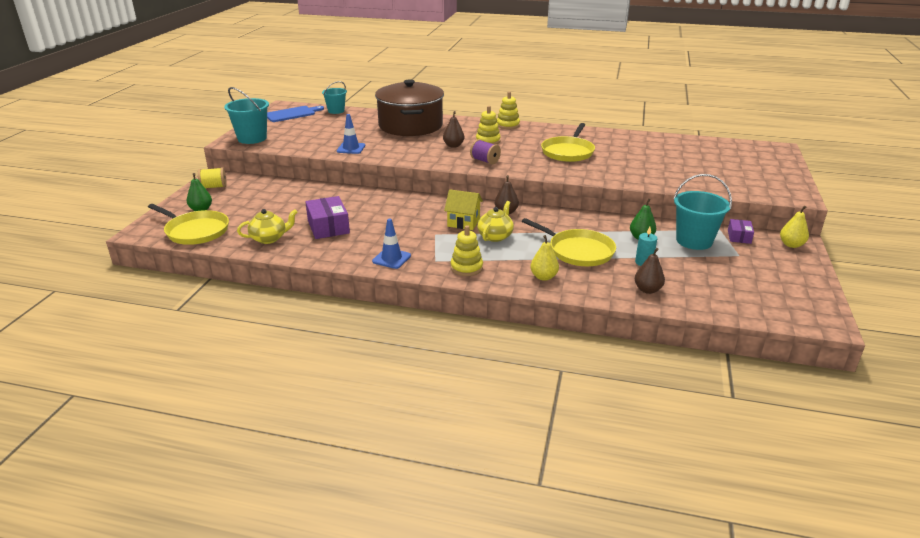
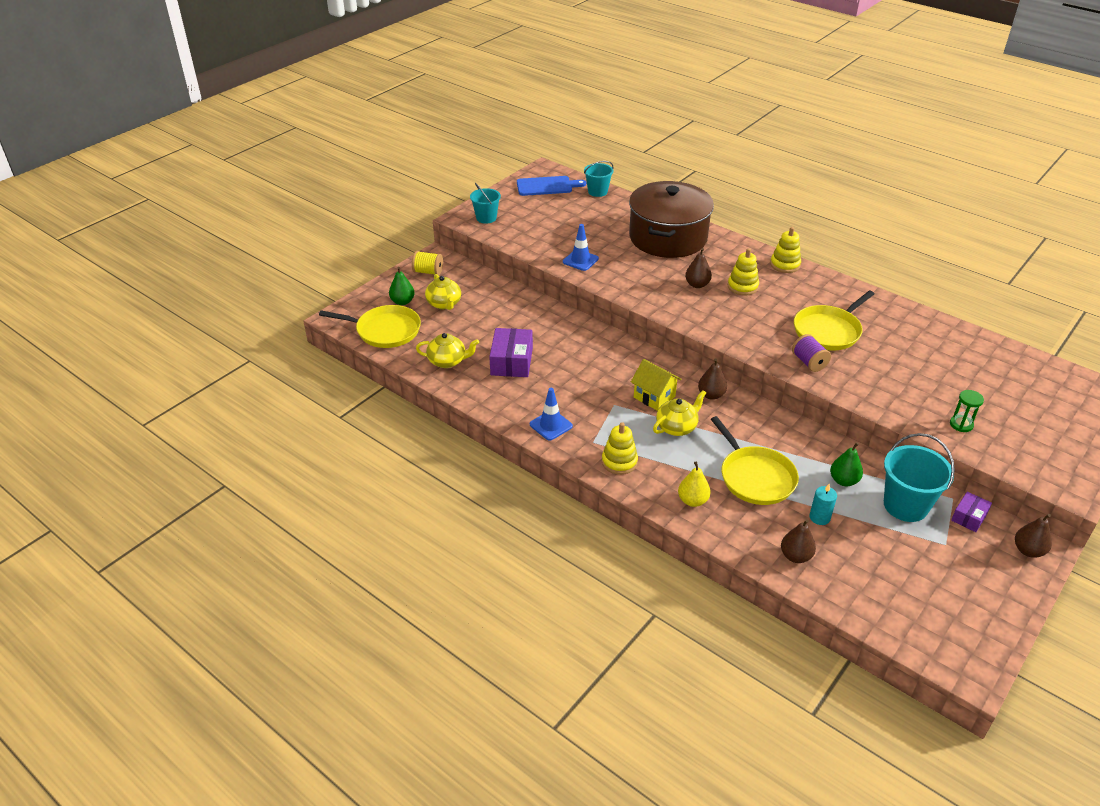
camera: 25 degrees right, 10 degrees up
yellow pan [148,204,229,245] -> yellow pan turned 45 degrees counterclockwise [319,305,421,348]
turquoise bucket [224,87,269,144] -> turquoise bucket [470,183,501,224], size x0.64
purple spool [470,139,501,165] -> purple spool moved to [792,334,831,372]
yellow pear [780,206,809,248] -> brown pear [1015,514,1052,558]
none -> yellow teapot [425,274,461,310]
none -> green hourglass [950,390,984,432]

